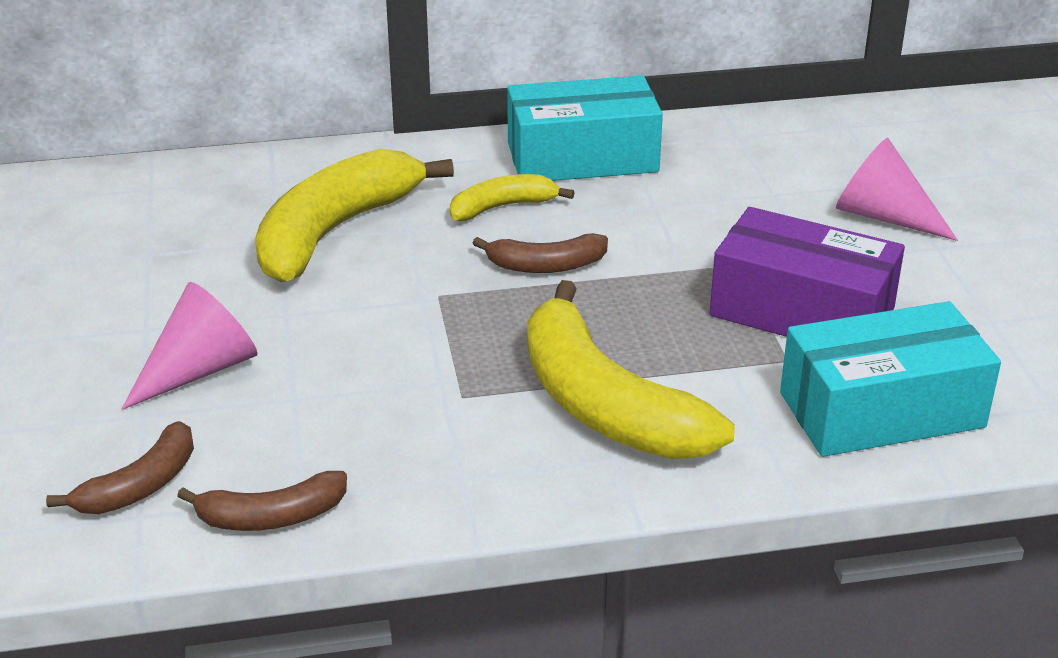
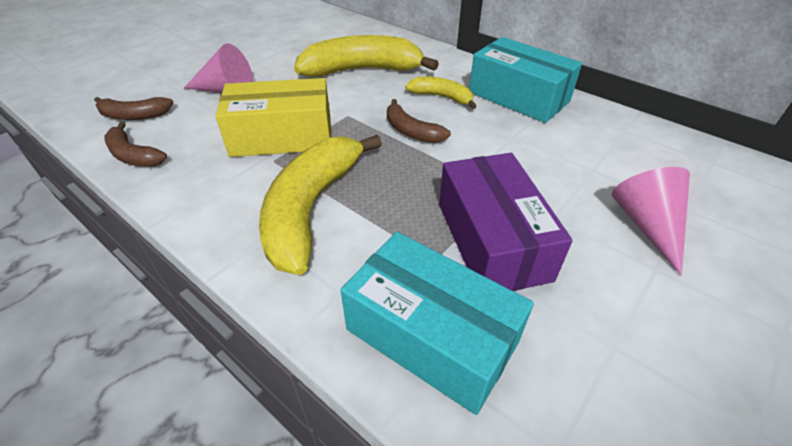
camera: 50 degrees right, 10 degrees up
none -> yellow box [215,78,331,157]

